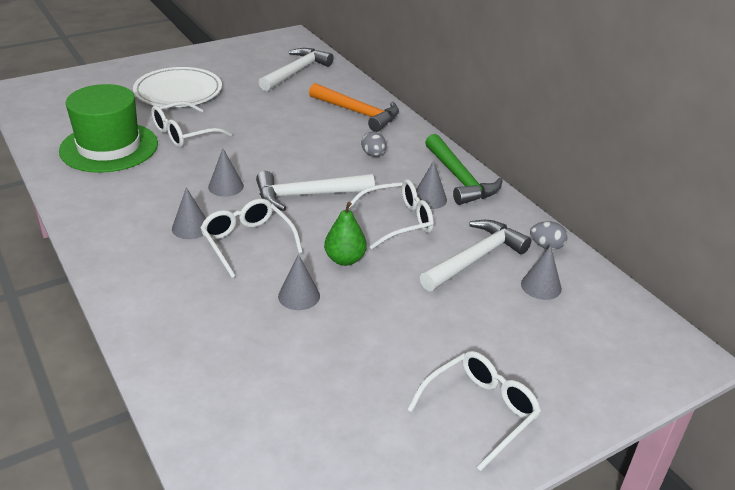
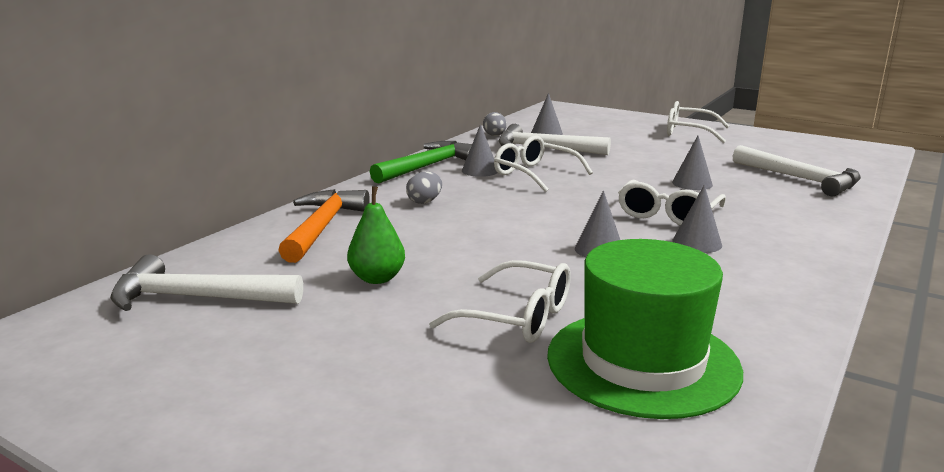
camera: 115 degrees left, 15 degrees down
white plate [133,67,222,107] -> none
white hammer [256,171,375,211] -> white hammer moved to [733,145,861,197]
green pear [324,202,367,266] -> green pear moved to [347,186,405,284]

